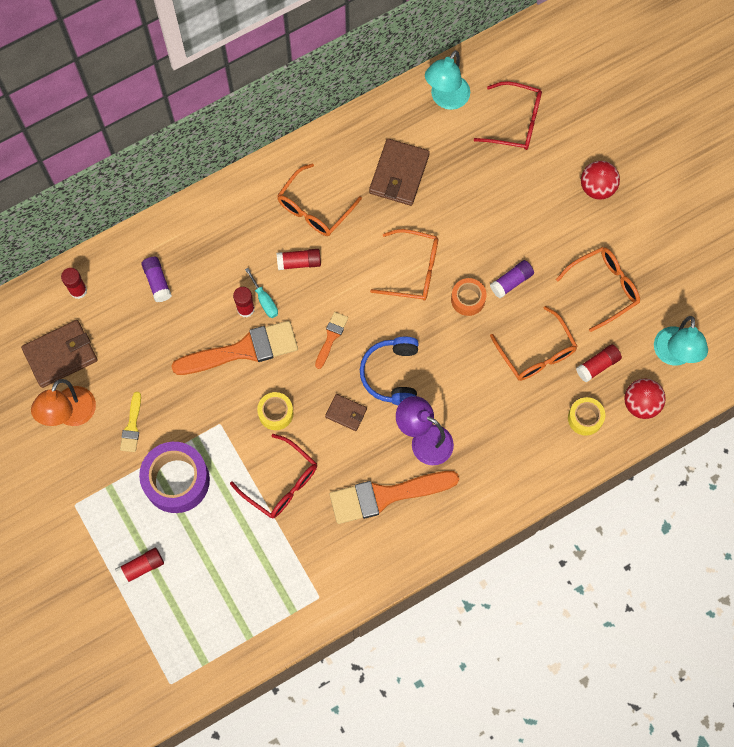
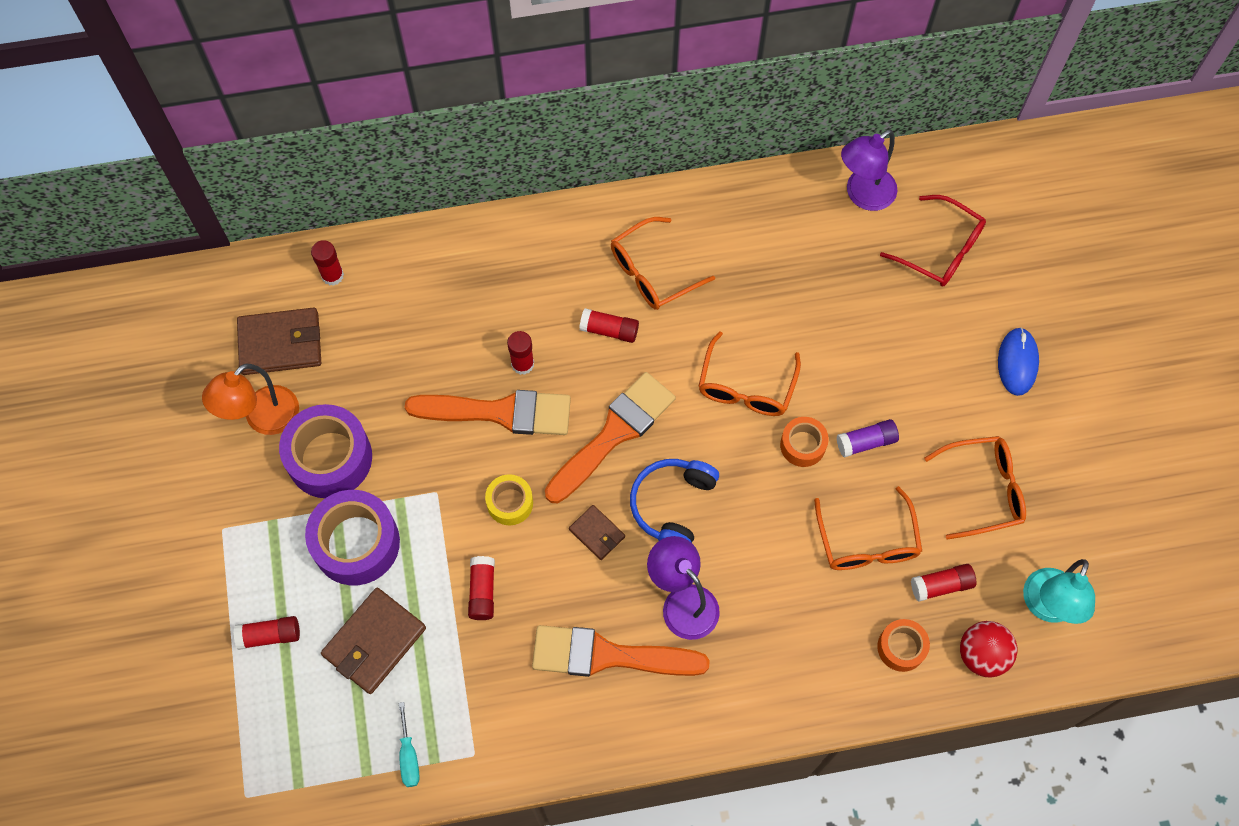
camera: 20 degrees right, 5 degrees down
yellow brush [120,392,141,452] -> purple tape [279,404,372,498]
purple glue stick [141,257,172,302] -> none
red glasses [230,434,317,518] -> red glue stick [468,556,495,620]
turquoise screwdriver [245,268,278,318] -> turquoise screwdriver moved to [399,702,420,787]
orange brush [315,312,348,369] -> orange brush [545,372,676,503], size x2.07
brown wallet [369,139,430,206] -> brown wallet moved to [321,588,426,694]
orange glasses [370,229,438,300] -> orange glasses turned 75 degrees clockwise [699,332,801,416]
turquoise lamp [425,50,470,110] -> purple lamp [841,129,897,211]
yellow tape [568,397,605,436] -> orange tape [877,619,930,672]
red ball [581,161,620,200] -> blue mouse [998,327,1039,396]

